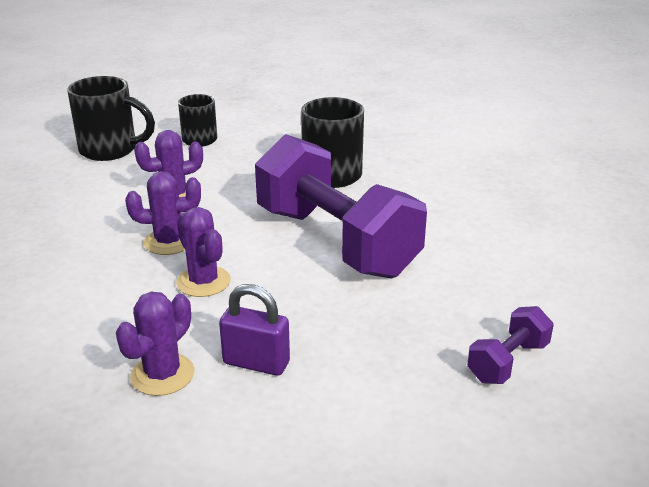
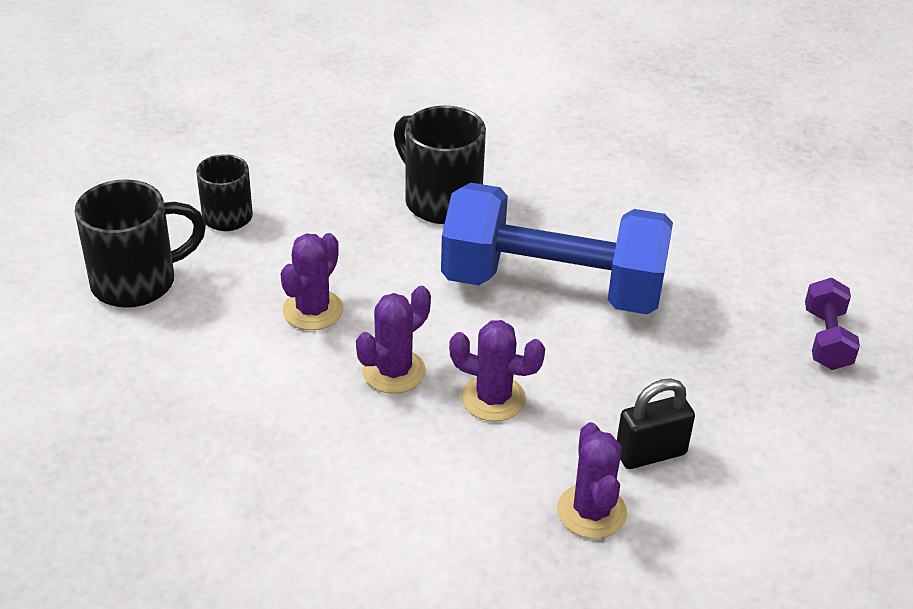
camera: 40 degrees left, 10 degrees up
purple padlock [219,284,290,376] -> black padlock [617,379,695,469]
purple dumbbell [255,134,427,279] -> blue dumbbell [441,182,673,314]

